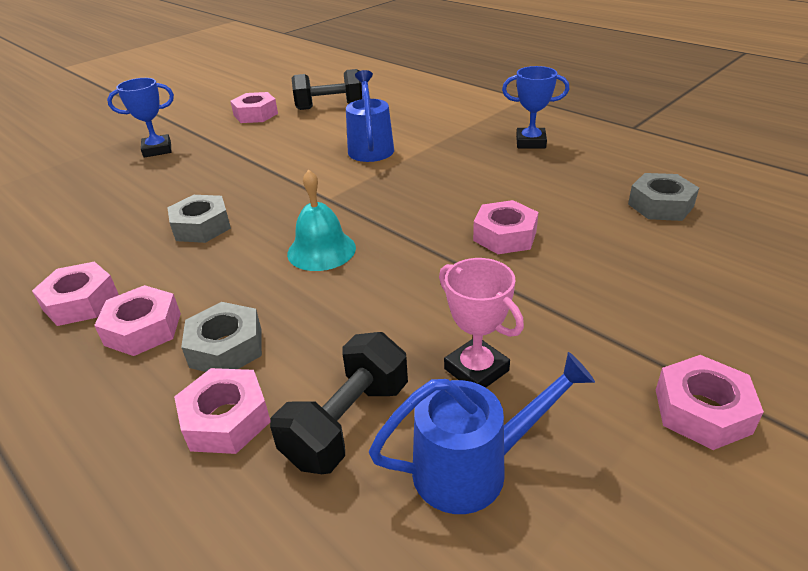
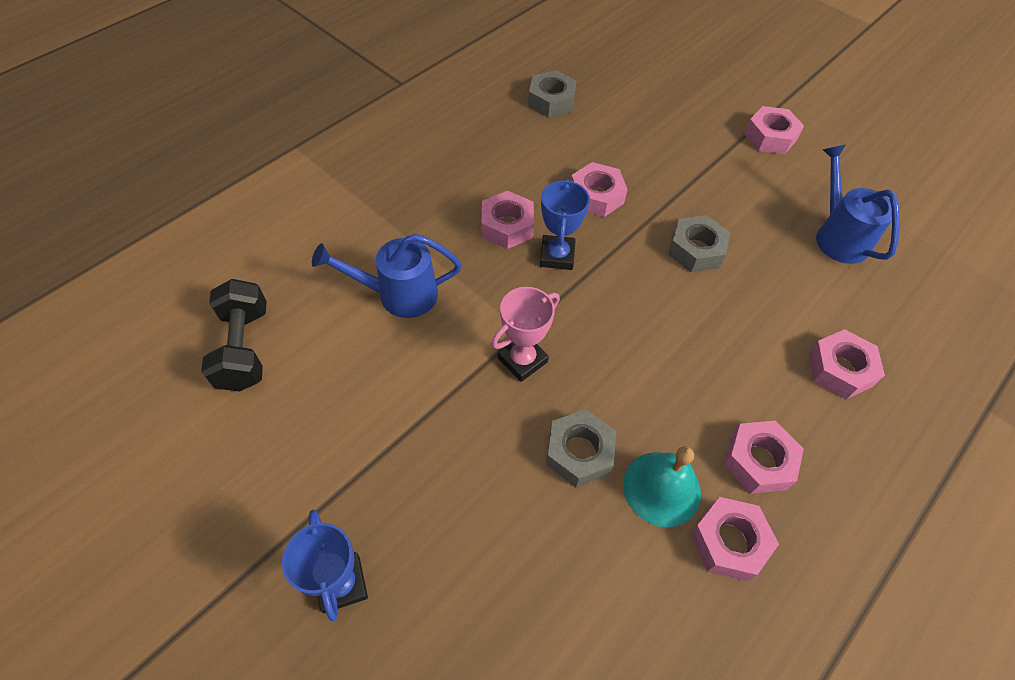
camera: 95 degrees left, 20 degrees up
grey nut [181,302,262,372] -> grey nut moved to [668,215,731,272]
pink nut [230,92,278,123] -> pink nut moved to [482,191,534,249]
black dumbbell [270,332,408,474] -> none
turquoise bell [287,169,356,271] -> turquoise bell moved to [623,446,701,528]
pink trophy [439,258,524,388] -> pink trophy moved to [491,287,560,382]
blue trophy [502,66,569,149] -> blue trophy moved to [540,178,590,270]

